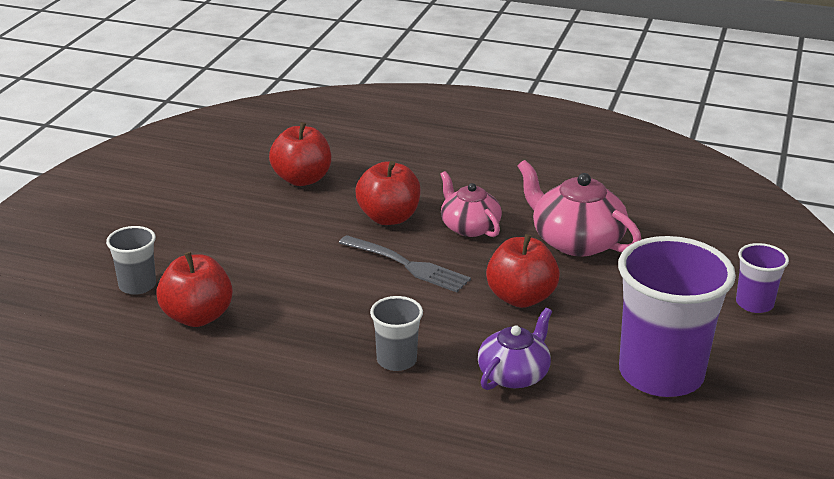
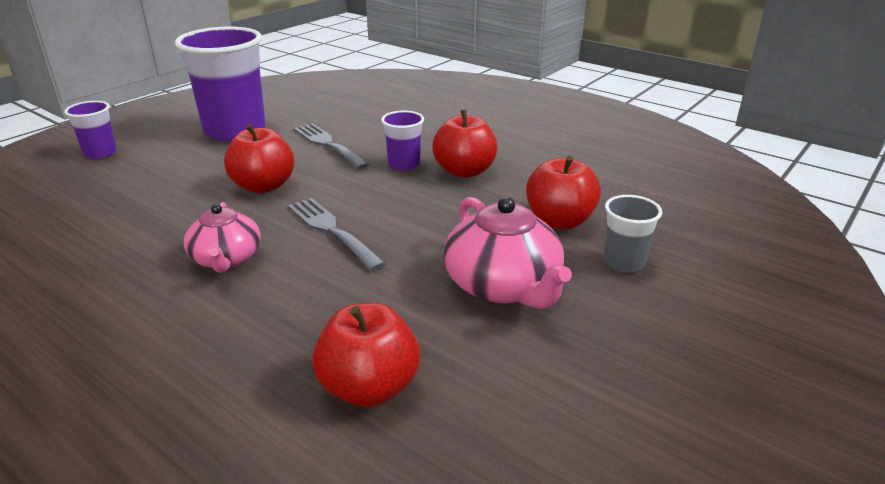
camera: 160 degrees left, 0 degrees up
red apple [355,161,421,225] -> red apple moved to [432,110,497,178]
grey cup [370,296,423,371] -> purple cup [381,111,424,171]
purple teapot [478,308,552,390] -> grey fork [294,123,369,170]
pink teapot [518,160,641,256] -> pink teapot moved to [444,196,572,309]

